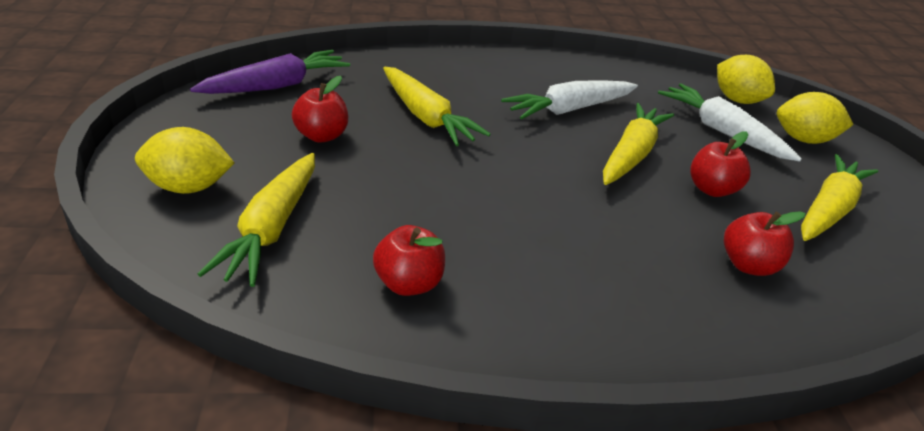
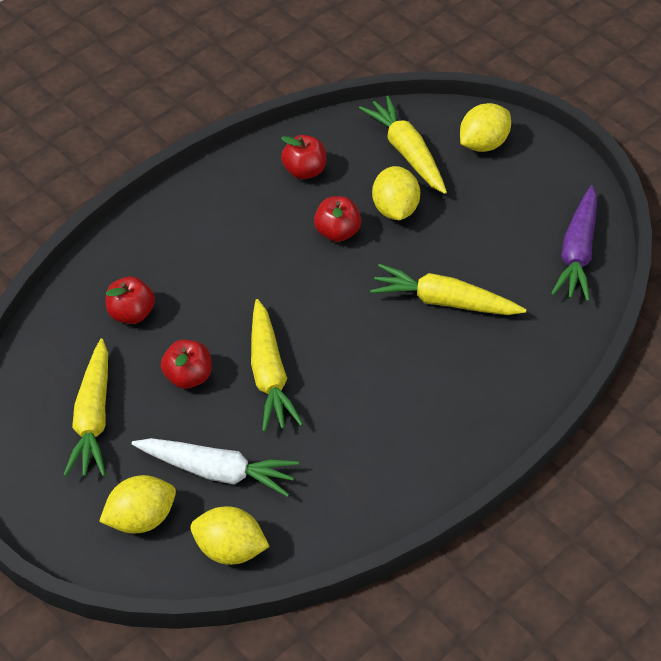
camera: 145 degrees right, 15 degrees up
red apple [292,76,348,143] -> red apple moved to [314,196,361,242]
white carrot [501,80,638,120] -> none
none -> yellow lemon [372,166,420,220]

